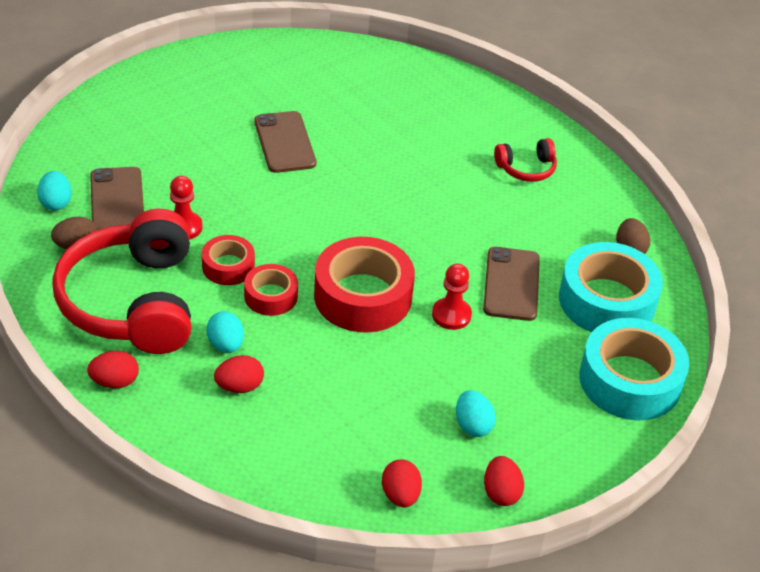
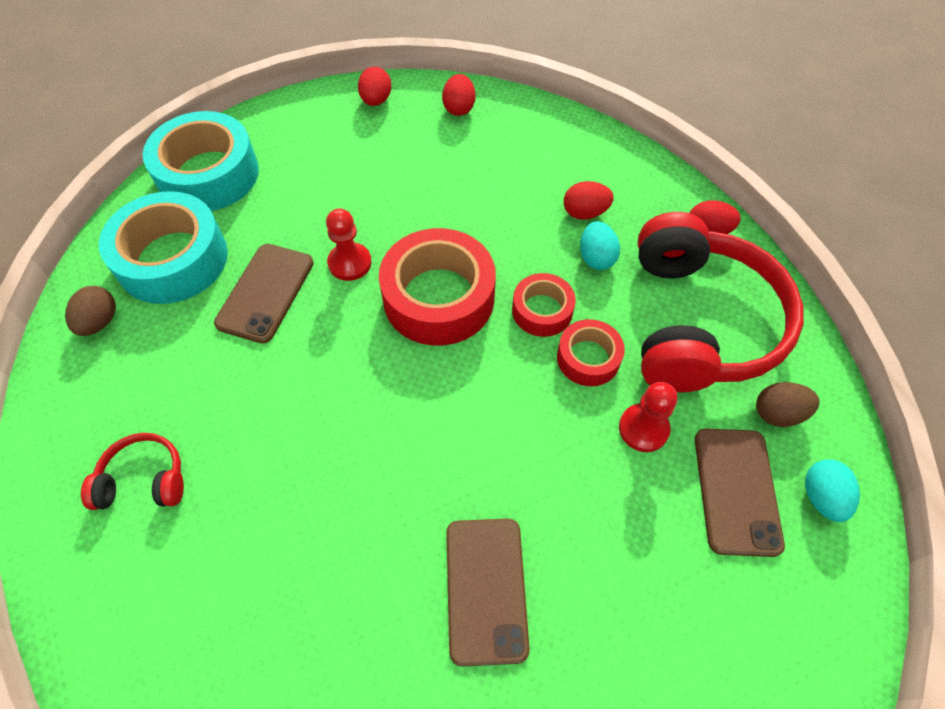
camera: 165 degrees left, 15 degrees up
turquoise egg [456,390,496,437] -> none

